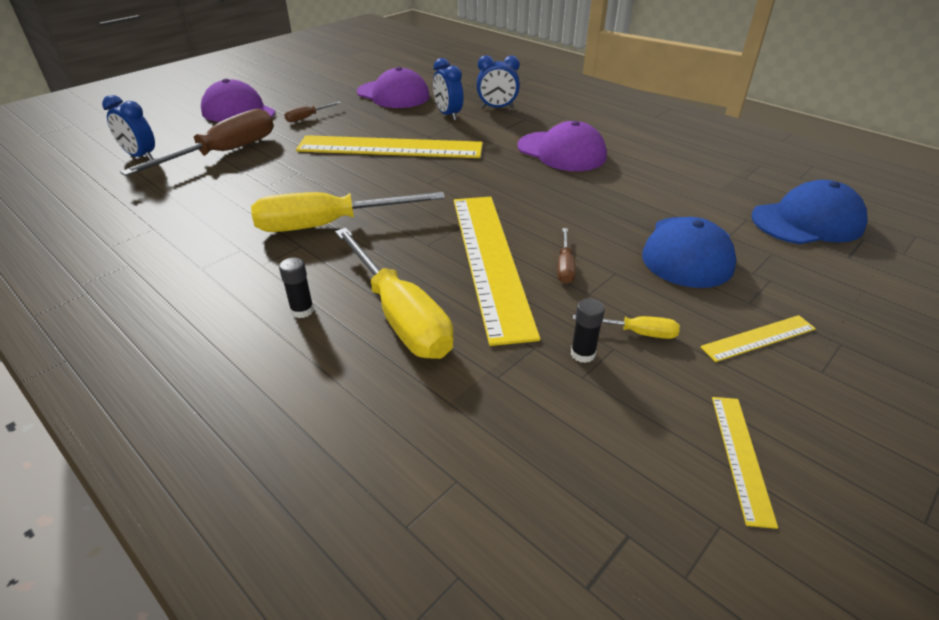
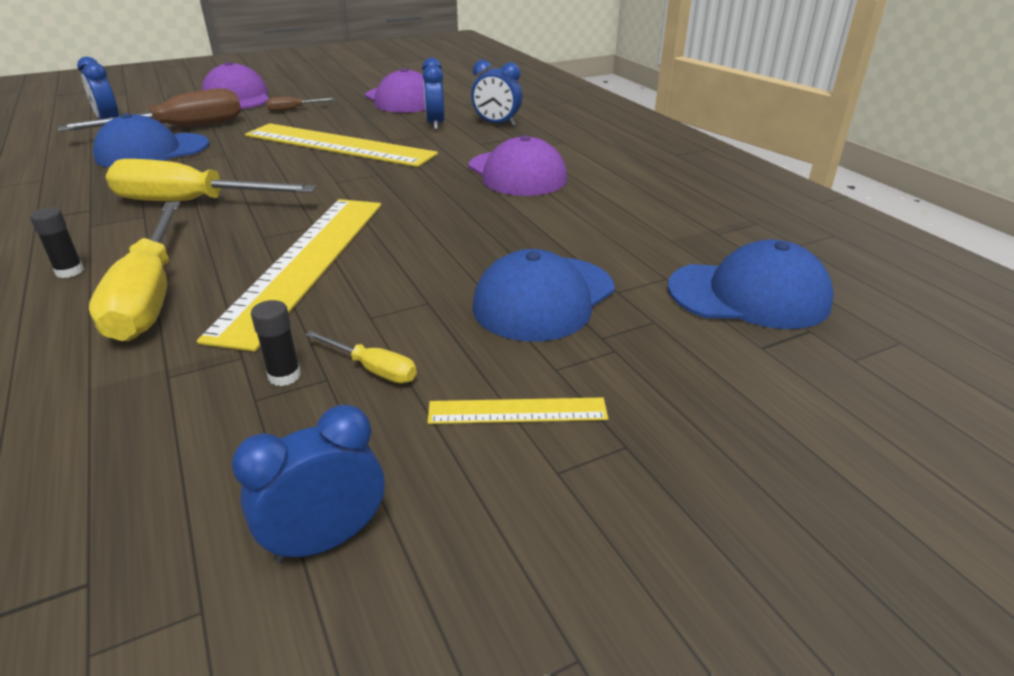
camera: 20 degrees right, 5 degrees down
brown screwdriver [557,228,576,284] -> none
yellow ruler [712,397,778,529] -> blue clock [232,405,385,563]
none -> blue cap [93,113,209,168]

